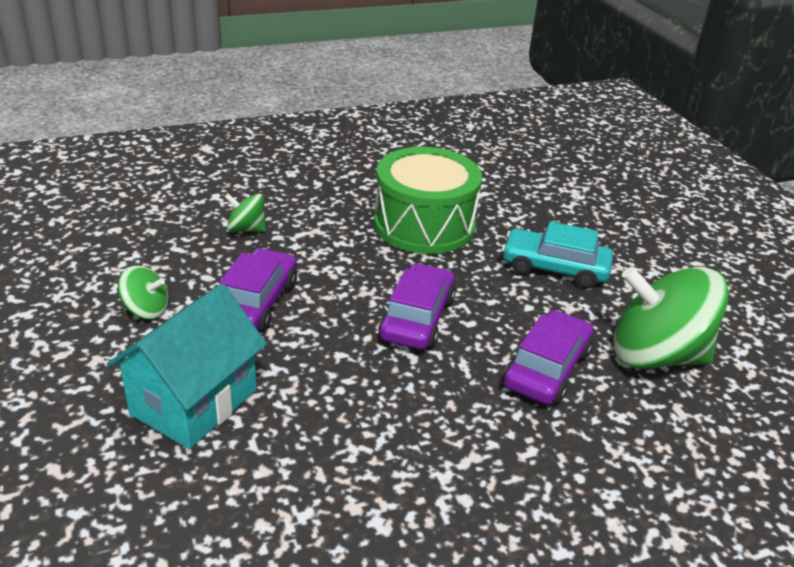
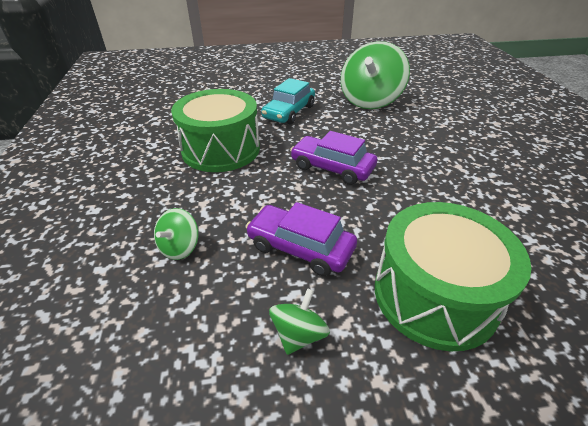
camera: 75 degrees left, 5 degrees up
turquoise house [107,284,267,449] -> green drum [375,202,531,351]
purple car [504,310,594,404] -> none

